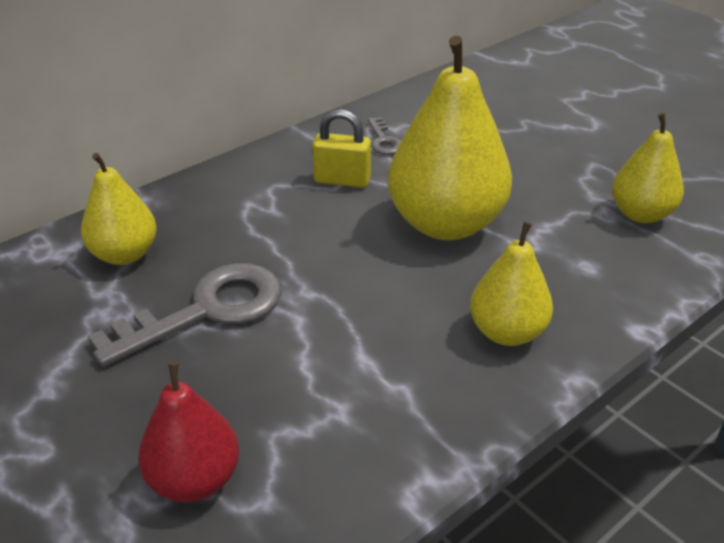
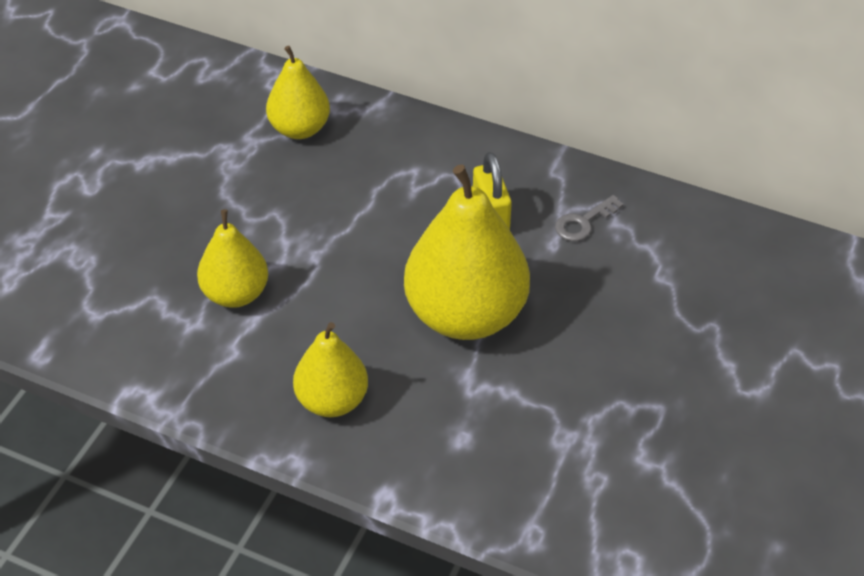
camera: 65 degrees right, 10 degrees up
grey key [88,263,282,367] -> none
red pear [138,362,239,502] -> none
yellow pear [612,113,684,223] -> yellow pear moved to [197,209,268,308]

